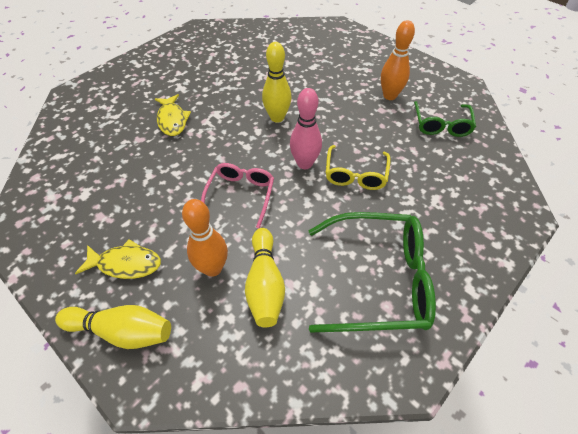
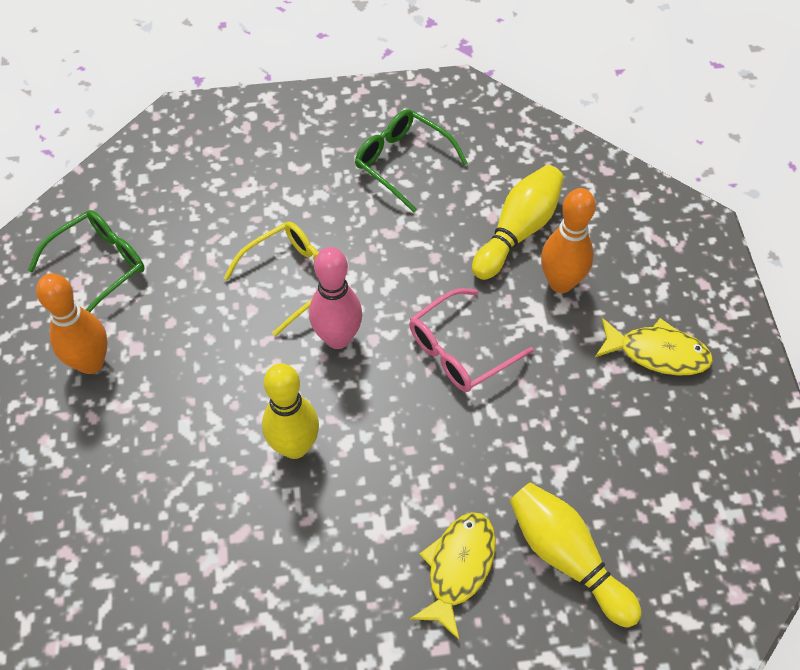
camera: 140 degrees left, 5 degrees up
yellow bowling pin [55,305,171,349] -> yellow bowling pin moved to [510,482,642,627]
yellow fish [75,239,161,279] -> yellow fish turned 150 degrees clockwise [595,318,713,376]
green glasses [308,212,436,332] -> green glasses [355,109,468,213], size x0.60

